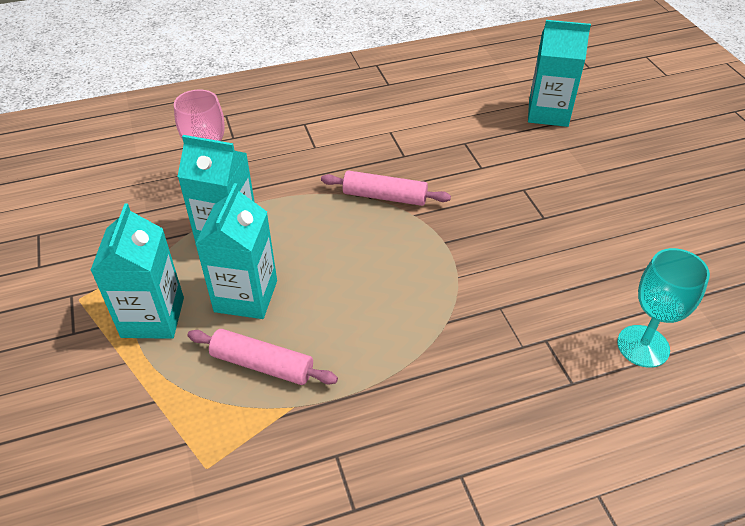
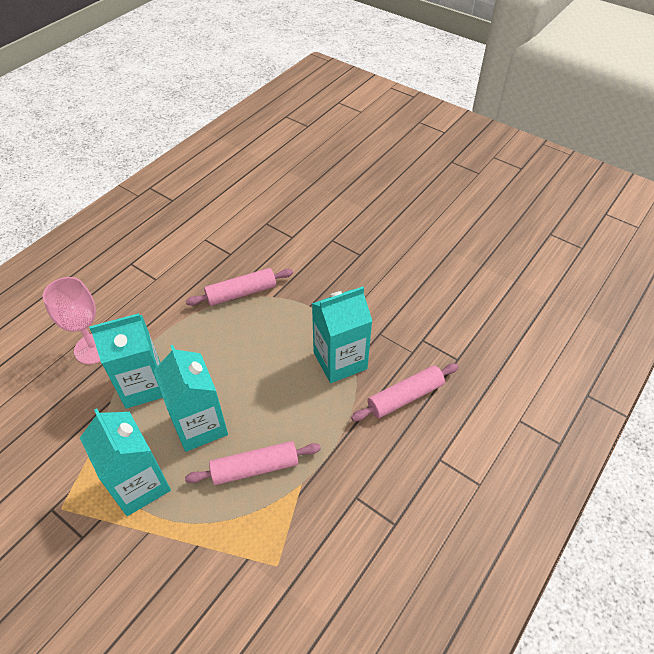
camera: 35 degrees left, 5 degrees up
turquoise carton [528,20,591,127] -> turquoise carton moved to [312,286,372,383]
turquoise goblet [617,248,710,368] -> none
none -> pink rolling pin [351,363,459,421]

